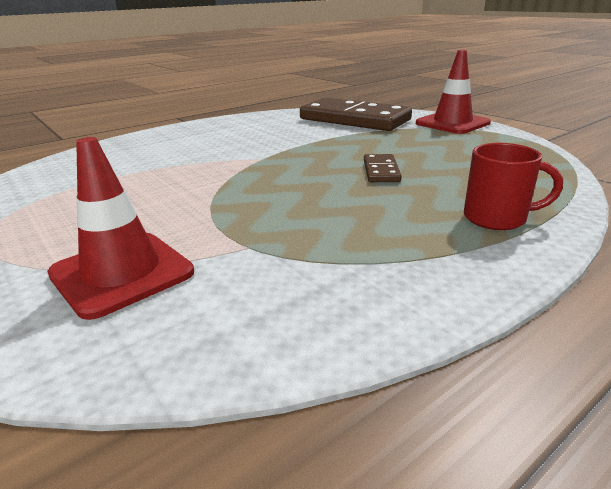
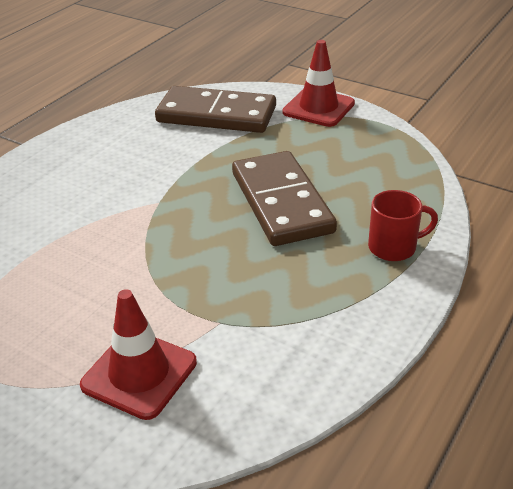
camera: 20 degrees left, 10 degrees up
brown domino [364,154,402,182] -> brown domino [232,151,337,246], size x2.27

